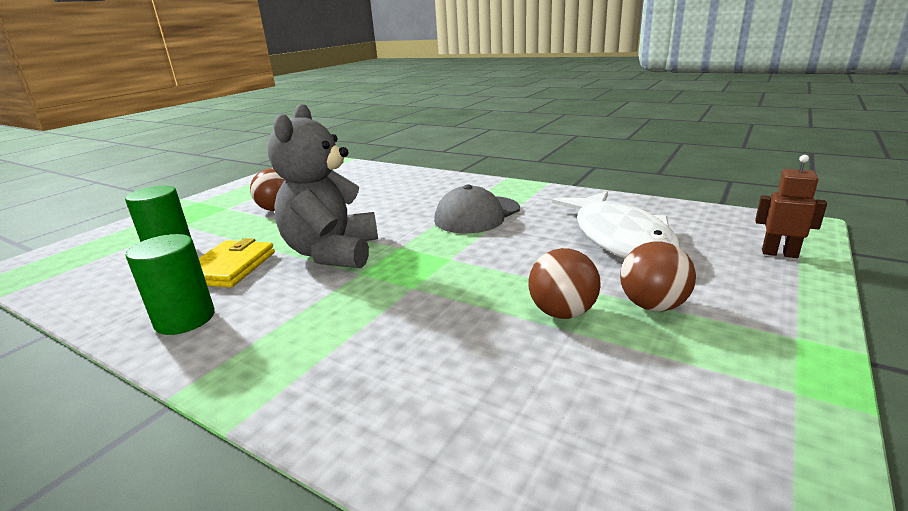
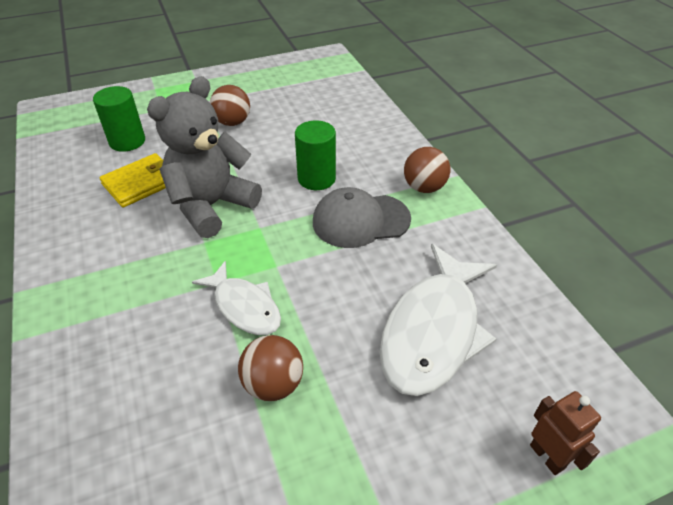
camera: 35 degrees right, 20 degrees up
green cylinder [126,234,215,335] -> green cylinder moved to [295,121,336,190]
brown ball [620,241,696,311] -> brown ball moved to [404,147,450,193]
none -> white fish [192,261,281,335]

